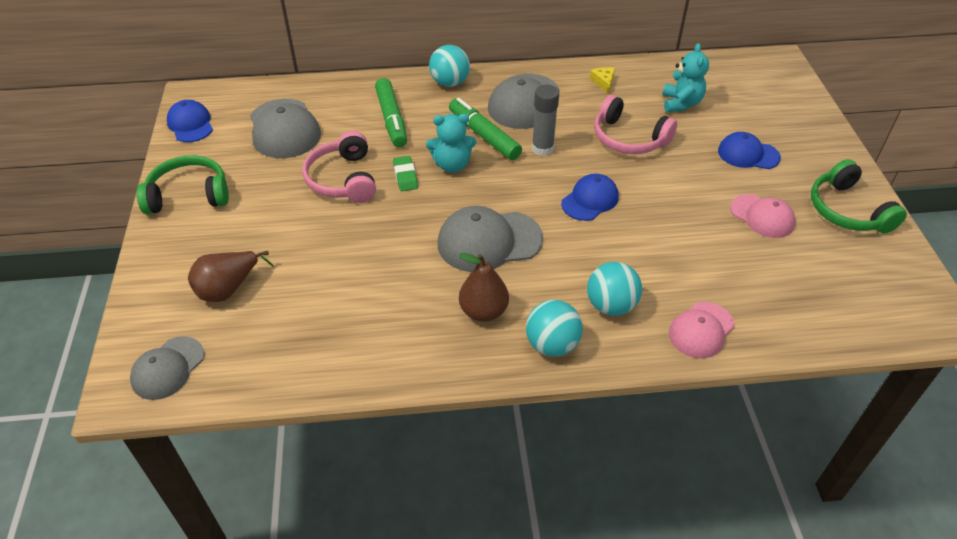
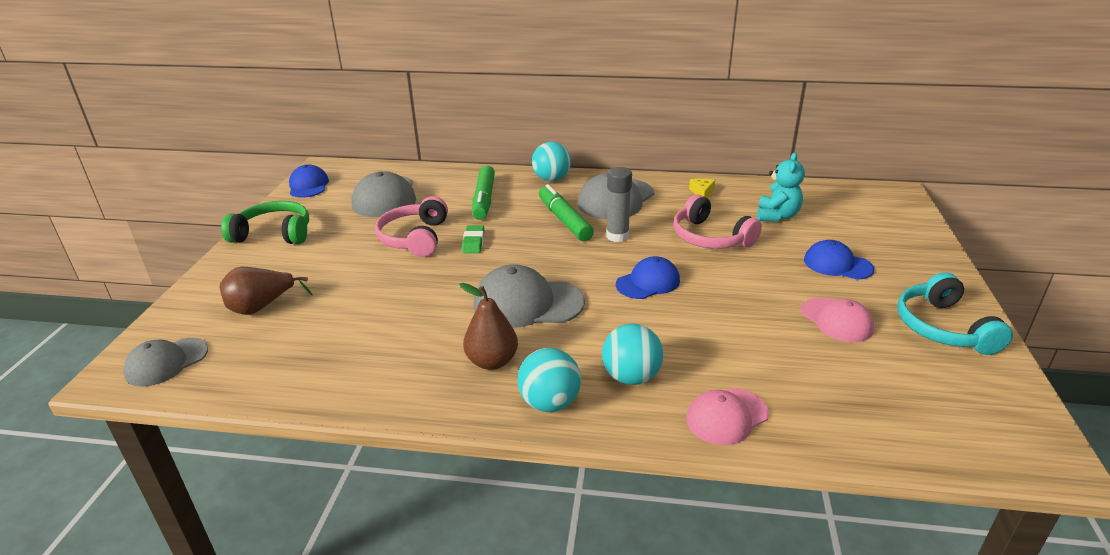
camera: 15 degrees right, 15 degrees down
turquoise teddy bear [426,114,476,173] -> none
green headphones [811,159,907,233] -> turquoise headphones [897,272,1013,355]

